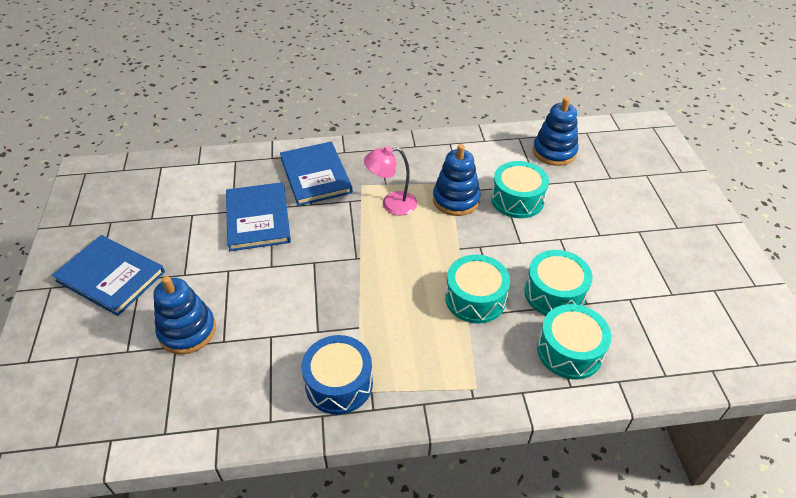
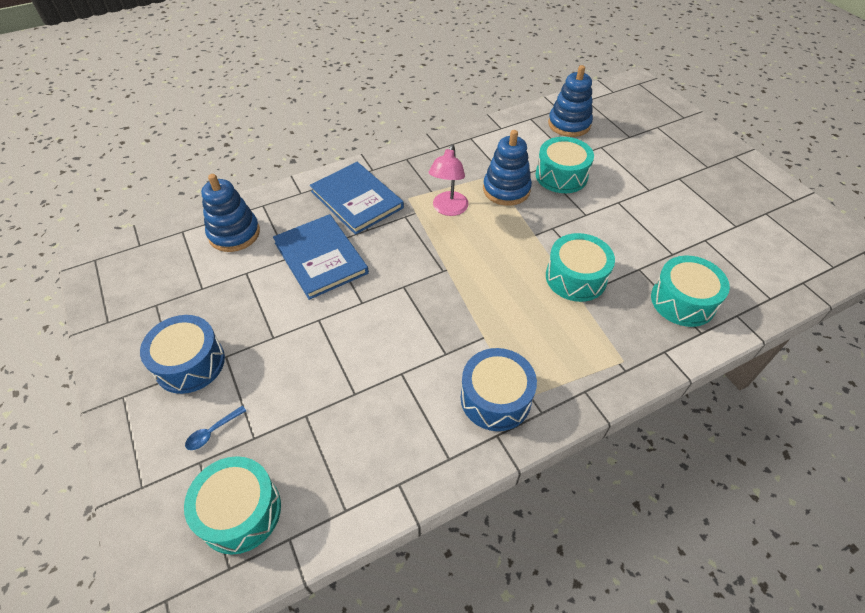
camera: 20 degrees left, 5 degrees up
blue book [52,235,165,316] -> blue drum [140,315,225,394]
blue stacking toy [153,276,216,355] -> blue stacking toy moved to [201,174,260,252]
pink lamp [364,146,417,215] -> pink lamp turned 45 degrees counterclockwise [429,144,469,216]
turquoise drum [524,250,593,315] -> turquoise drum moved to [184,456,281,555]
none -> blue spoon [185,406,246,450]

